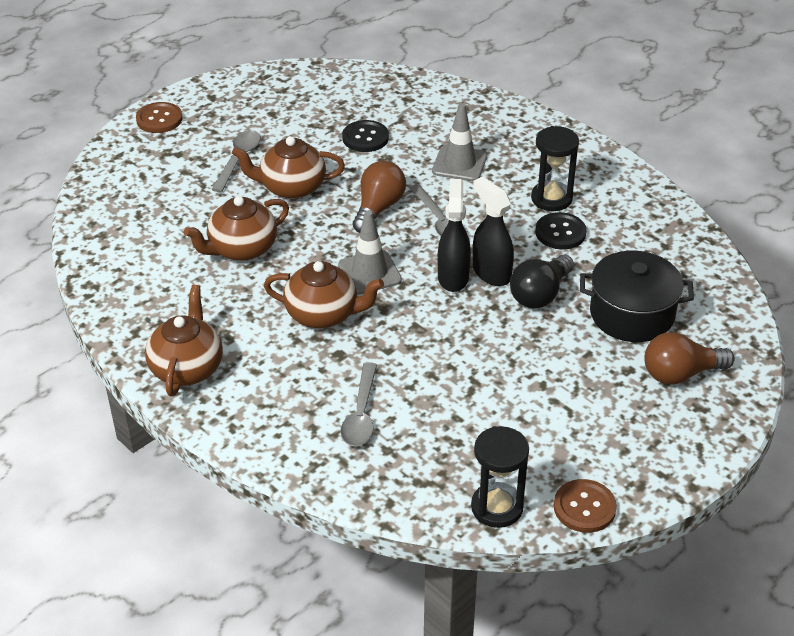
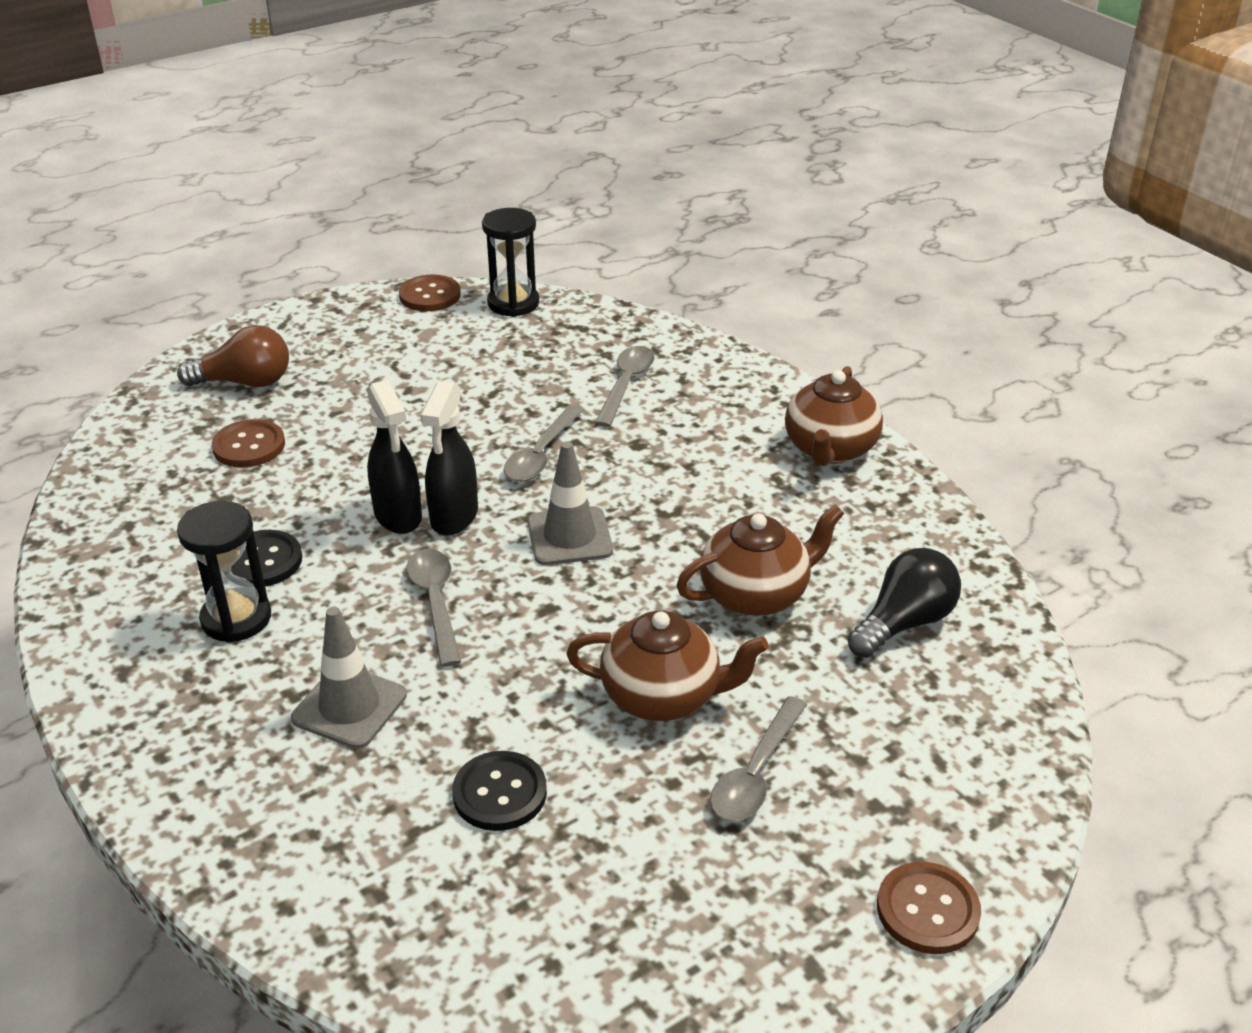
camera: 170 degrees left, 5 degrees down
brown teapot [264,261,384,328] -> none
brown light bulb [353,161,406,233] -> none
black light bulb [510,255,574,308] -> black light bulb moved to [847,548,961,658]
black pot [580,251,694,342] -> brown button [212,419,285,467]
none -> grey spoon [504,405,584,482]

